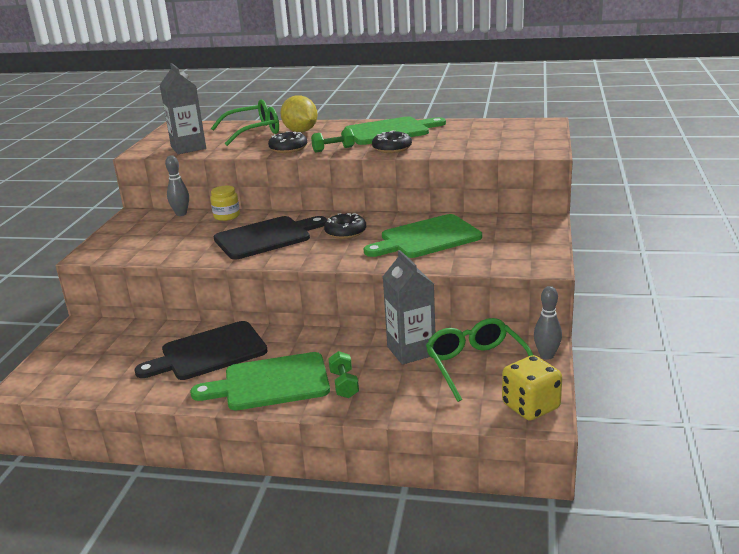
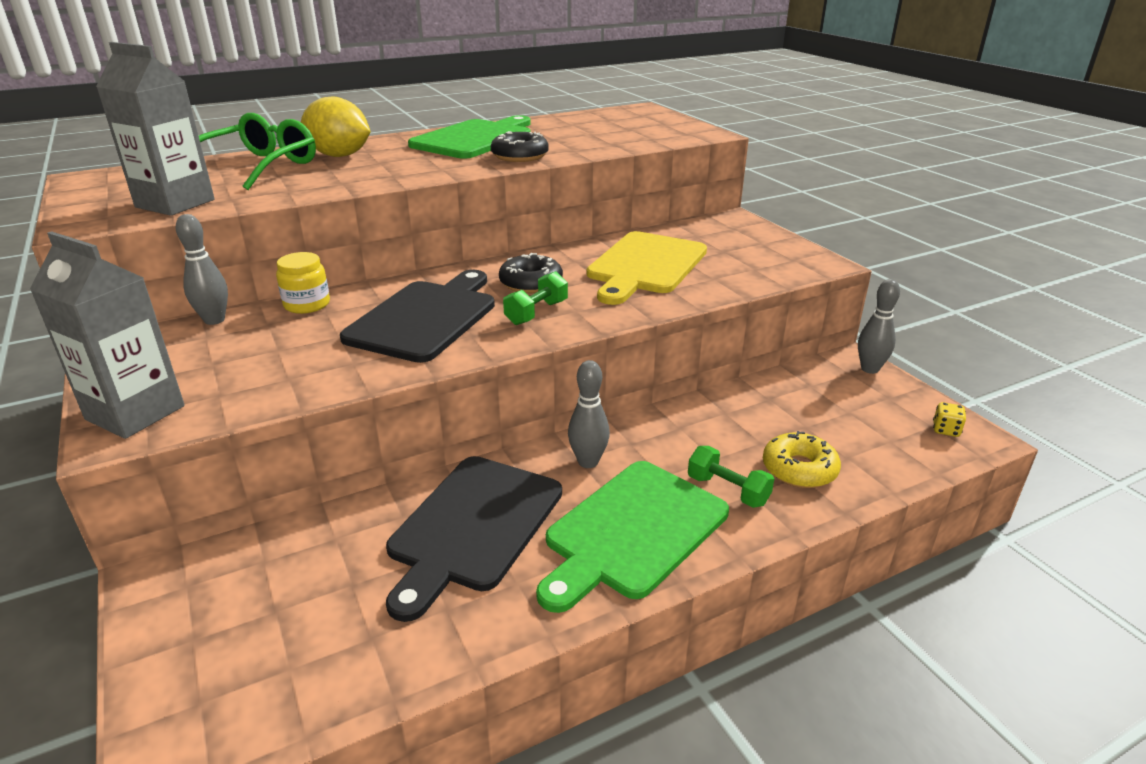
camera: 40 degrees left, 5 degrees up
black donut [268,131,307,153] -> none
green dumbbell [311,128,355,152] -> green dumbbell moved to [503,271,568,325]
green cutting board [364,214,482,258] -> yellow cutting board [587,231,707,305]
grey carton [383,250,435,365] -> grey carton moved to [30,231,185,439]
green glasses [426,318,533,402] -> none
yellow dice [502,355,562,421] -> yellow dice [933,402,966,437], size x0.43
none -> grey bowling pin [568,360,610,468]
none -> yellow donut [763,431,841,488]

